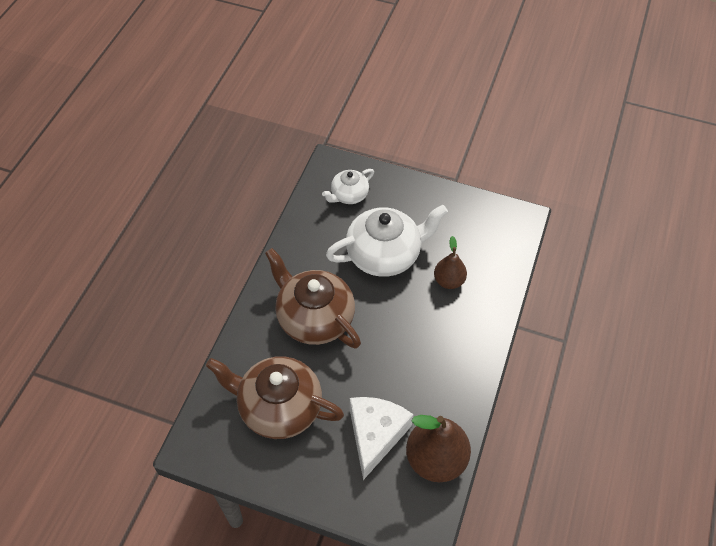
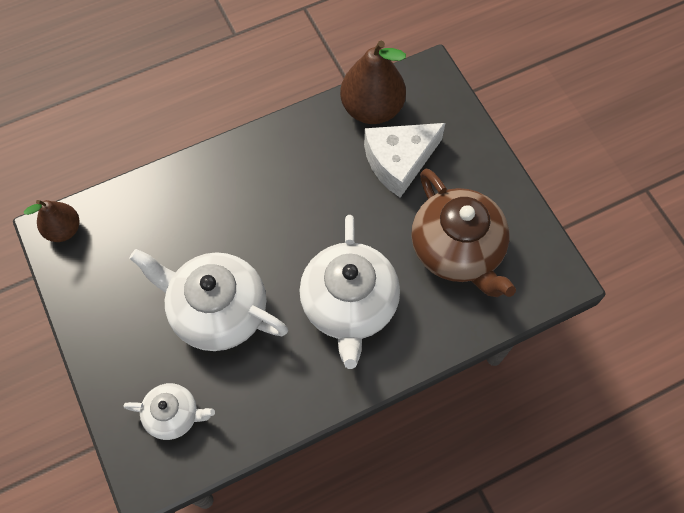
camera: 135 degrees left, 10 degrees up
brown teapot [265,248,361,348] -> white teapot [299,215,400,369]
brown pear [434,236,467,289] -> brown pear moved to [24,200,79,242]

